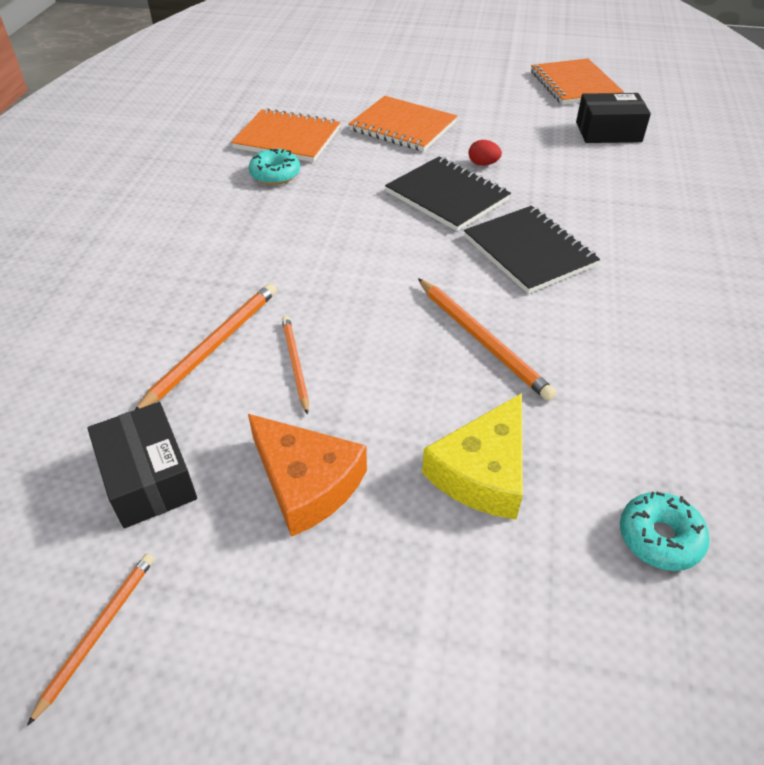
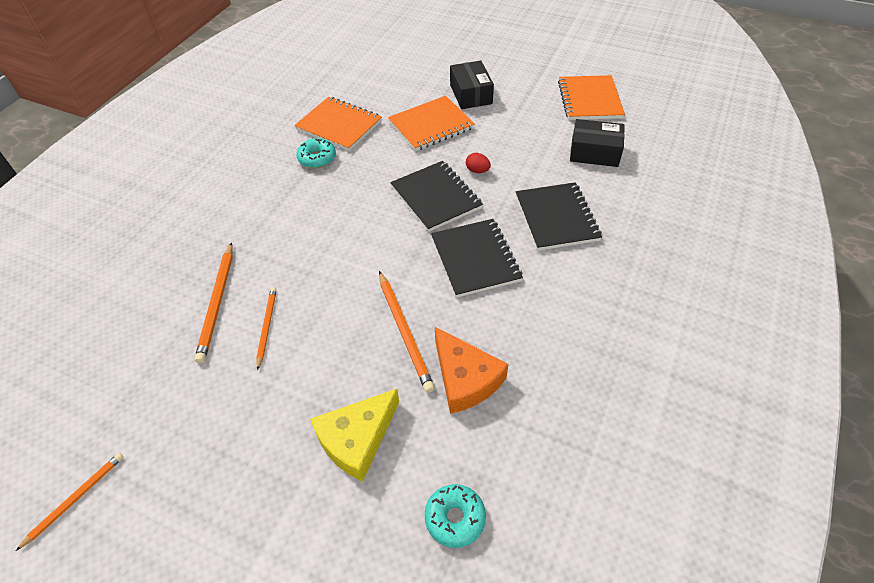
camera: 15 degrees right, 5 degrees up
black box [87,402,197,528] -> black box moved to [450,61,494,109]
orange pencil [135,283,277,410] -> orange pencil turned 135 degrees clockwise [194,242,233,363]
orange cheese [248,414,367,537] -> orange cheese moved to [435,327,508,414]
orange notebook [349,96,457,152] -> orange notebook turned 75 degrees counterclockwise [388,96,475,151]
none -> black notebook [516,182,602,251]

